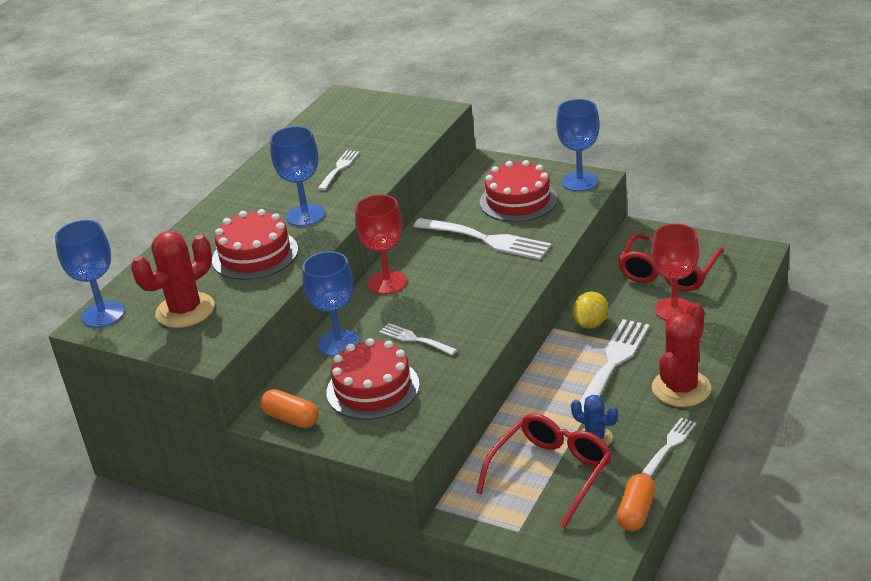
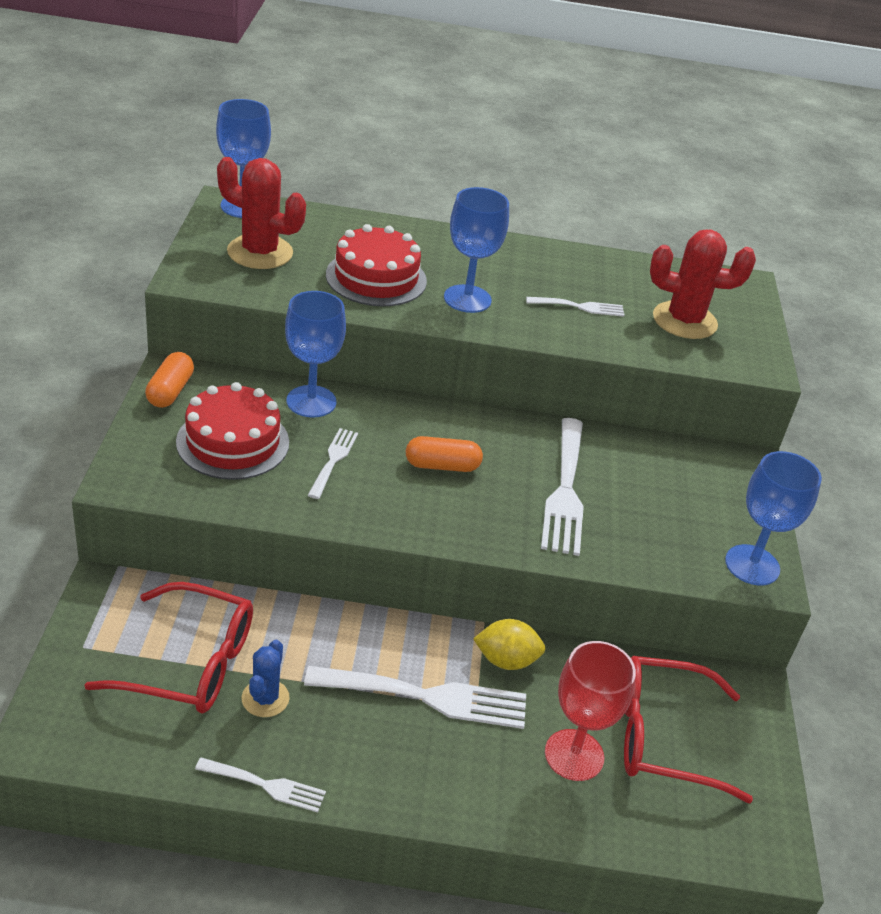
camera: 60 degrees right, 5 degrees up
red goblet [355,194,407,294] -> none
red cake [480,160,557,222] -> none
orange capsule [616,474,655,531] -> orange capsule moved to [406,436,483,472]
red cactus [652,303,711,407] -> red cactus moved to [650,230,756,339]

